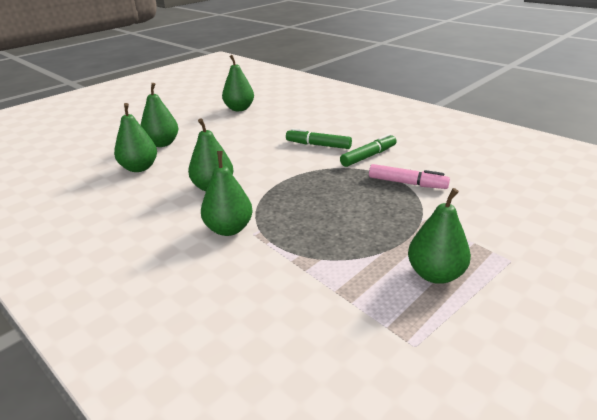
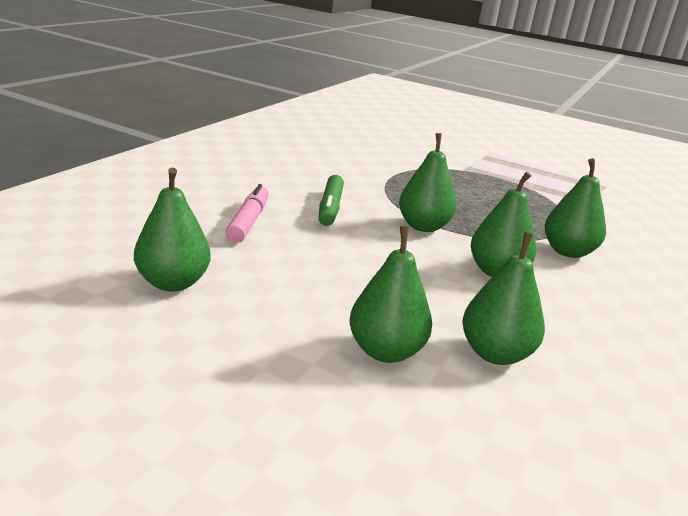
camera: 110 degrees left, 5 degrees down
green marker [340,134,397,167] -> none
pink marker [369,164,450,189] -> pink marker moved to [225,184,269,243]
green pear [408,188,471,284] -> green pear moved to [399,133,457,232]

